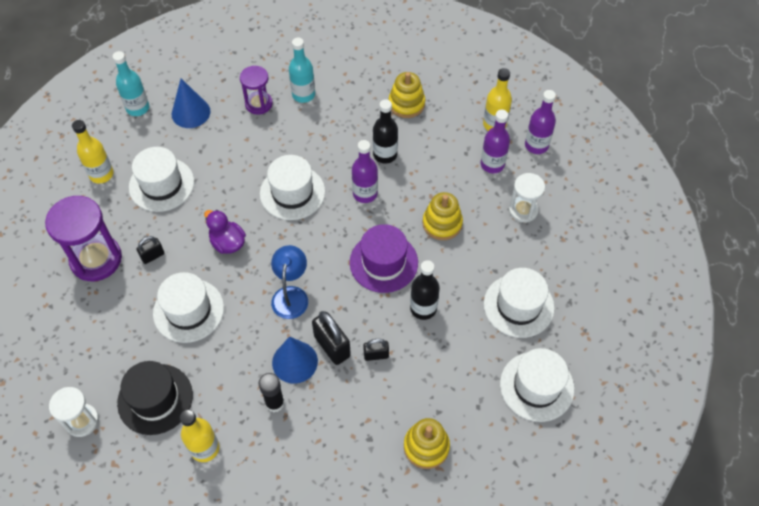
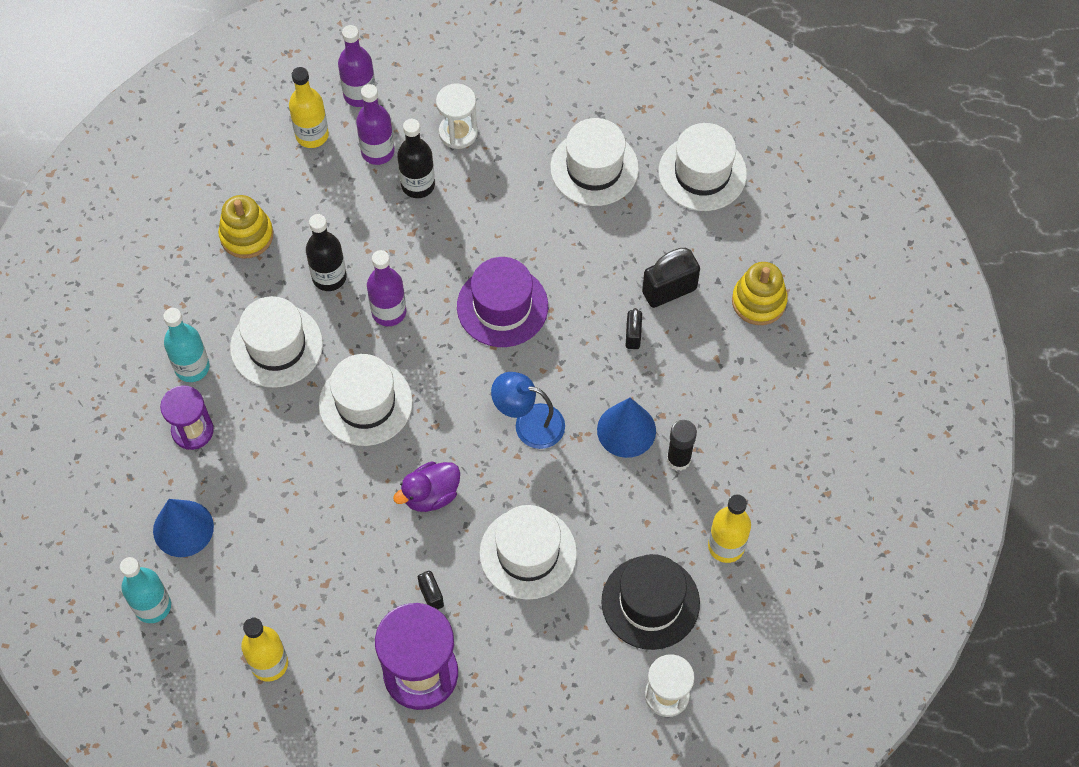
camera: 80 degrees left, 5 degrees up
white hat [129,147,194,212] -> white hat moved to [230,296,323,388]
black padlock [312,311,351,365] -> black padlock moved to [642,248,700,308]
black bottle [410,260,440,320] -> black bottle moved to [397,119,435,198]
yellow stacking toy [423,192,463,240] -> none

